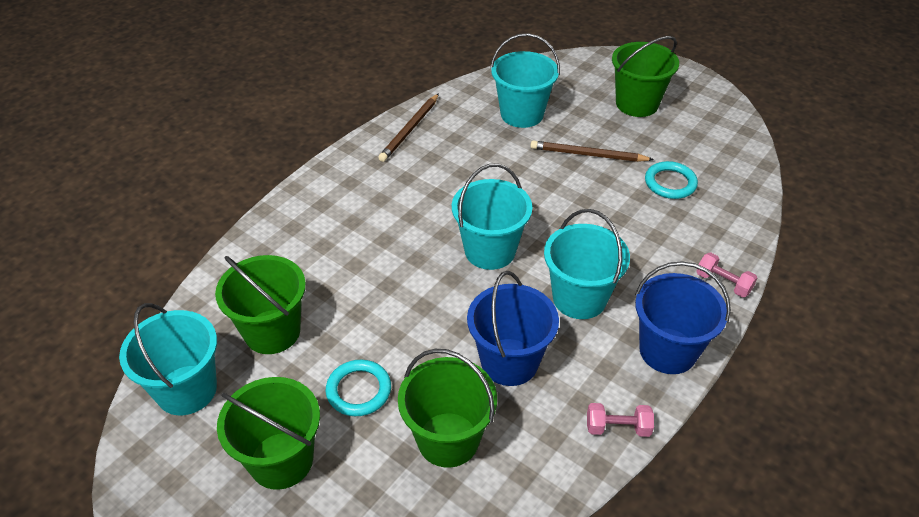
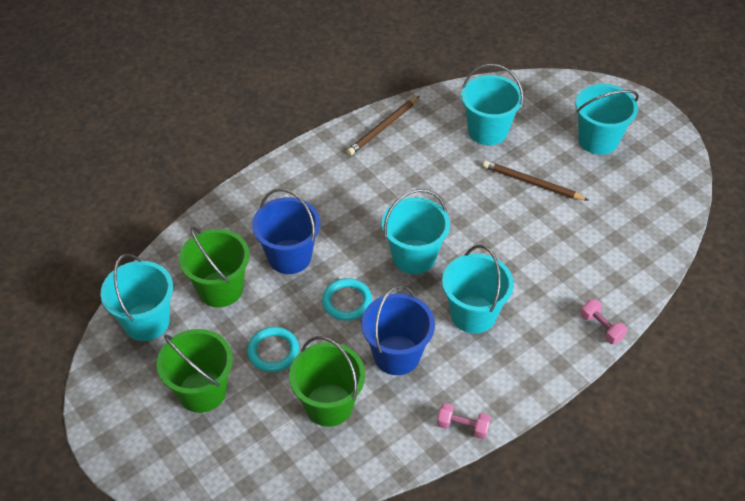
camera: 15 degrees right, 5 degrees up
green bucket [612,36,679,117] -> turquoise bucket [575,84,639,155]
blue bucket [635,261,731,374] -> blue bucket moved to [252,188,320,274]
turquoise ring [645,161,698,199] -> turquoise ring moved to [322,278,372,321]

